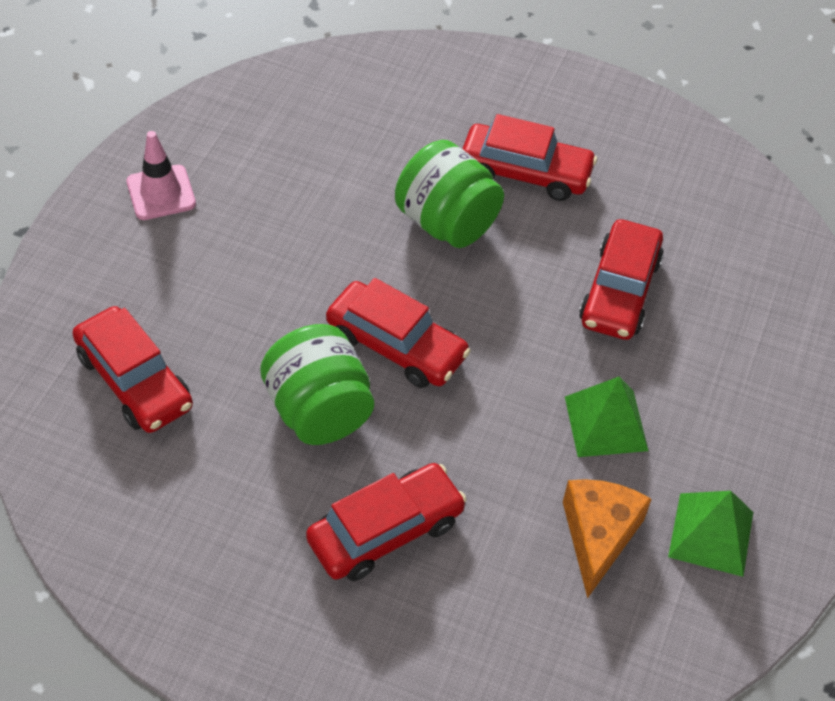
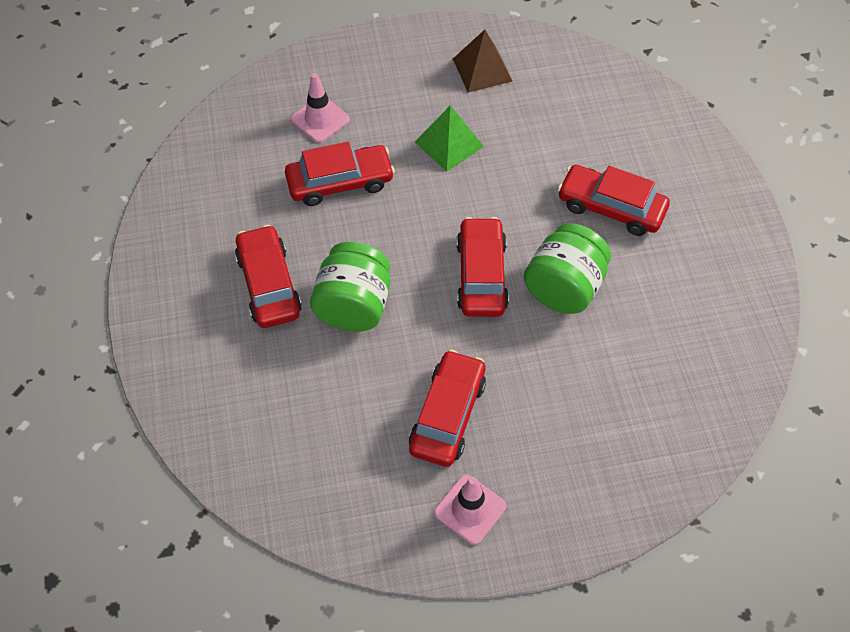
camera: 120 degrees left, 5 degrees up
red car [72,306,193,433] -> red car moved to [409,350,486,467]
orange cheese [563,479,652,598] -> none
green pyramid [668,491,753,577] -> brown pyramid [453,30,513,92]
none -> pink traffic cone [291,73,350,143]

